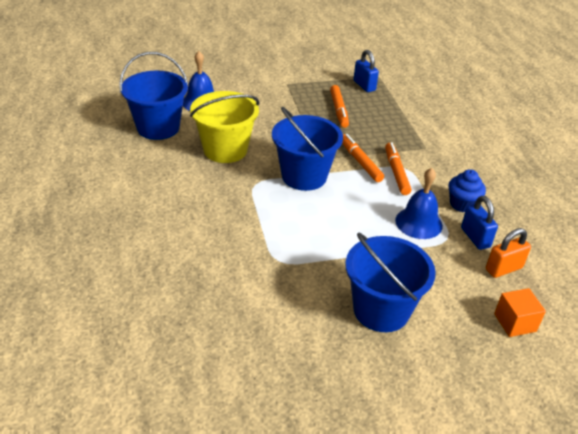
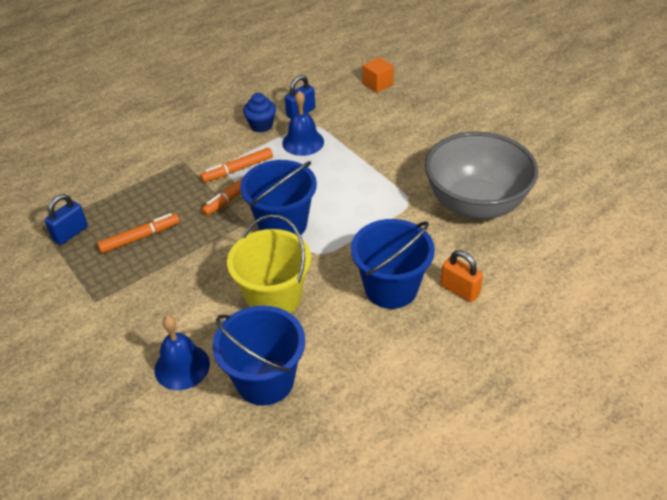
camera: 110 degrees left, 5 degrees up
blue bucket [345,233,436,332] -> blue bucket moved to [351,219,435,309]
orange padlock [486,228,531,278] -> orange padlock moved to [440,250,483,302]
none -> grey bowl [425,132,538,220]

